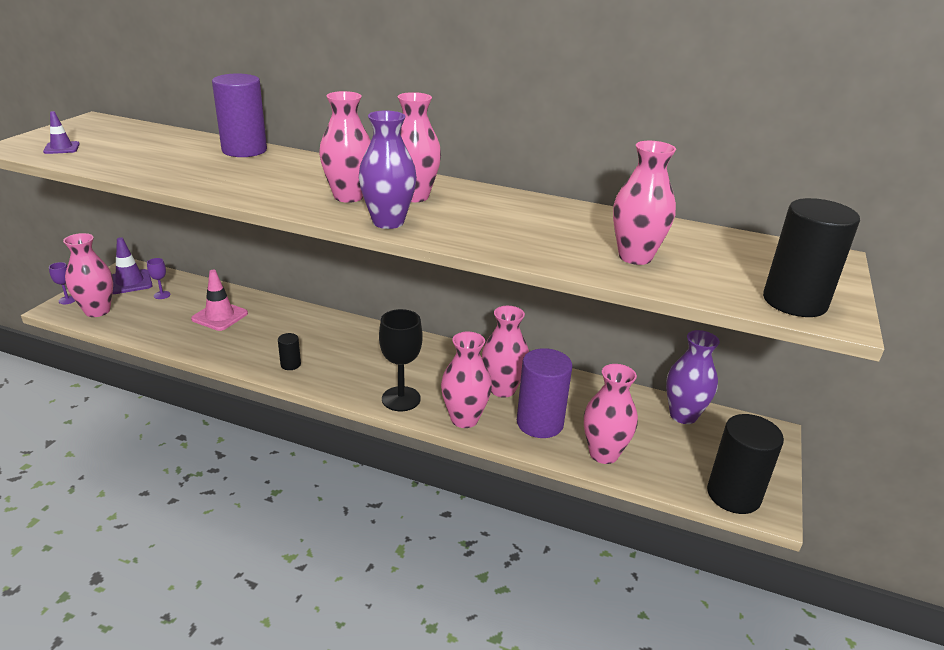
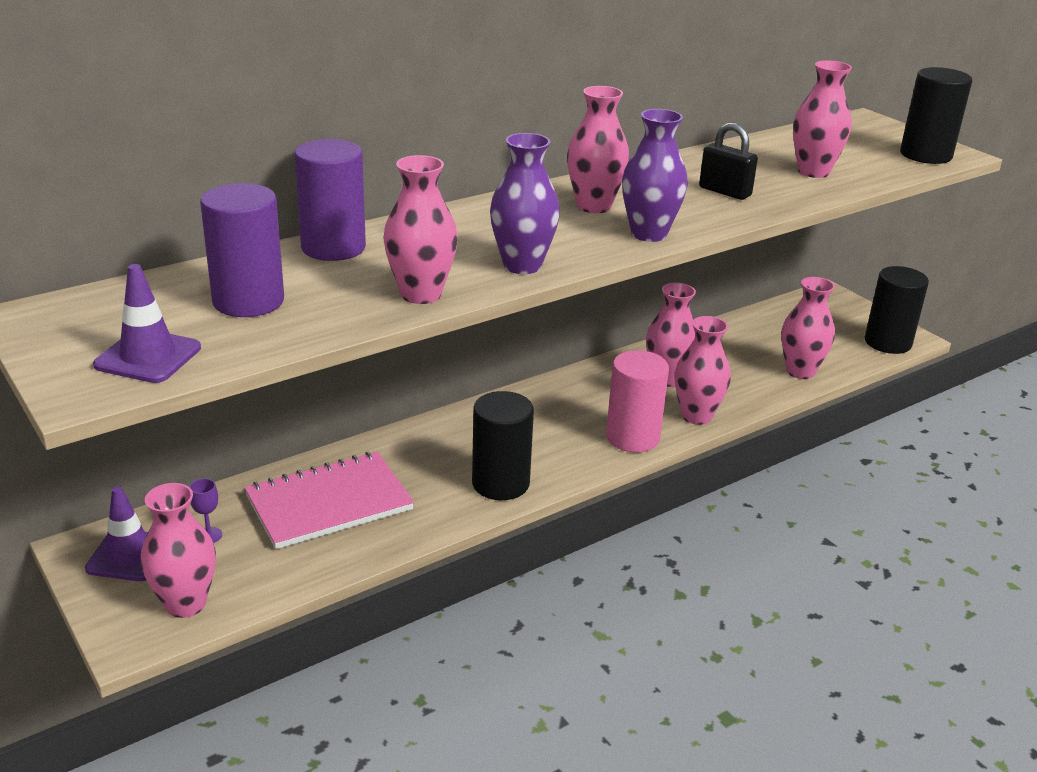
camera: 55 degrees left, 0 degrees up
purple traffic cone [43,111,80,154] -> purple traffic cone [93,264,201,383], size x1.60
purple goblet [49,262,75,304] -> none
pink traffic cone [191,270,248,331] -> pink notebook [244,452,414,549]
black cylinder [278,333,301,370] -> black cylinder [472,391,534,500], size x2.18
pink vase [319,91,371,203] -> pink vase moved to [384,155,458,304]
black goblet [379,309,423,411] -> pink cylinder [606,350,669,453]
purple cylinder [517,348,573,438] -> purple cylinder moved to [200,183,284,317]
purple vase [666,330,720,424] -> purple vase moved to [490,133,560,274]
none -> black padlock [699,123,758,200]

